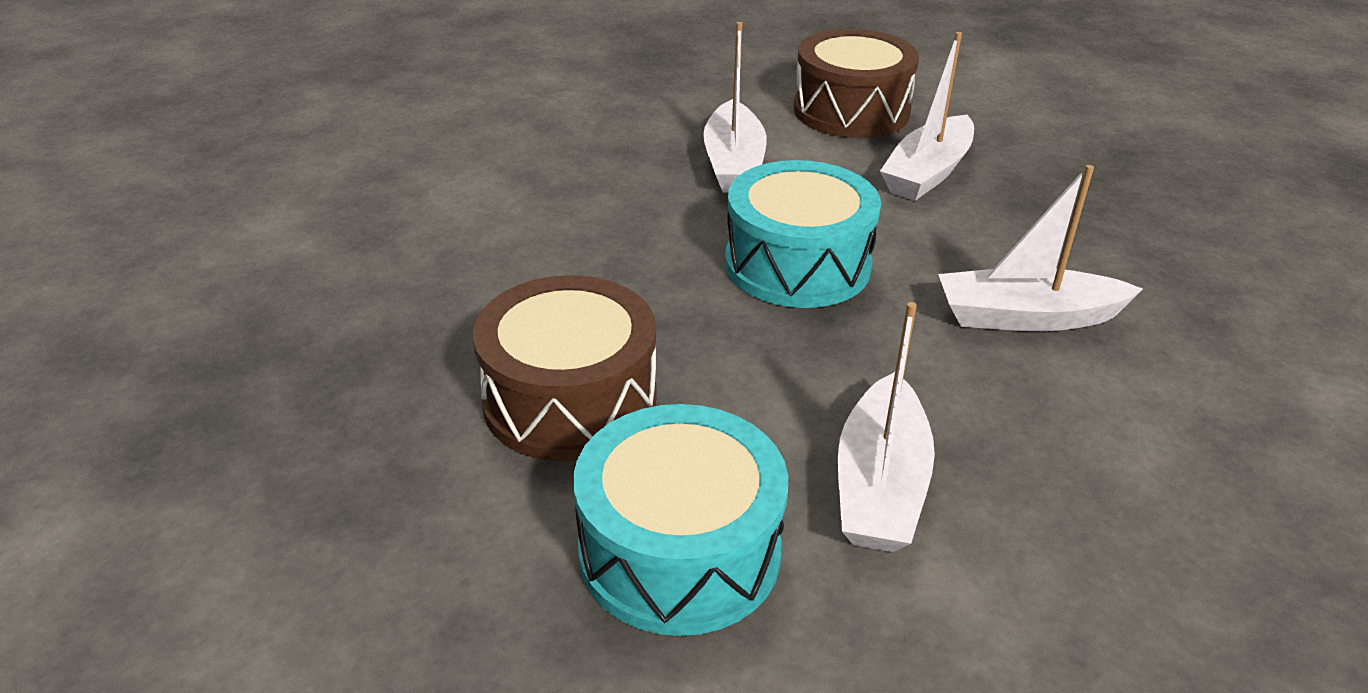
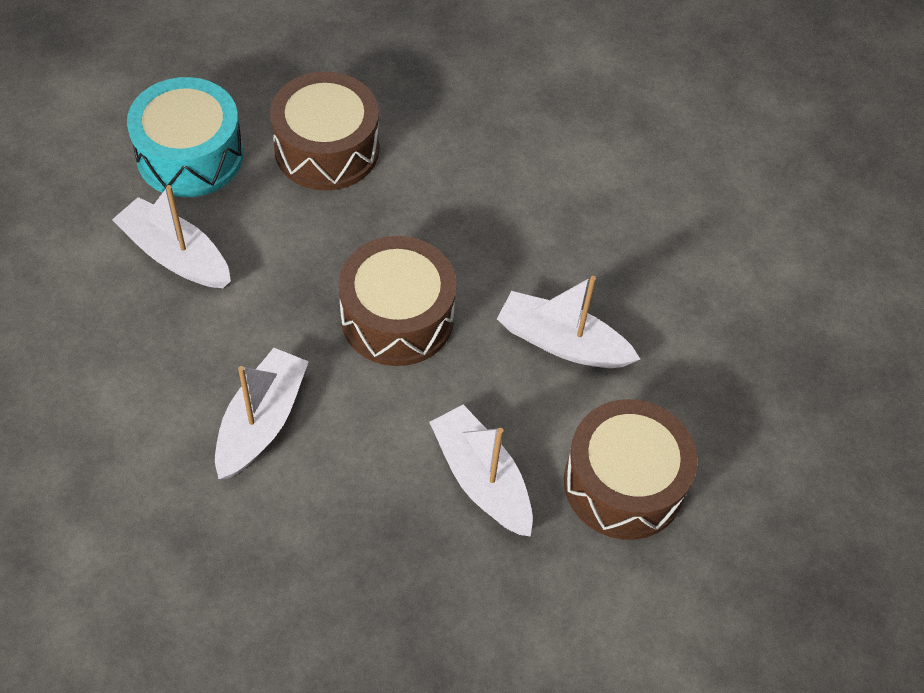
camera: 110 degrees right, 20 degrees up
turquoise drum [725,160,881,308] -> brown drum [339,236,457,366]

